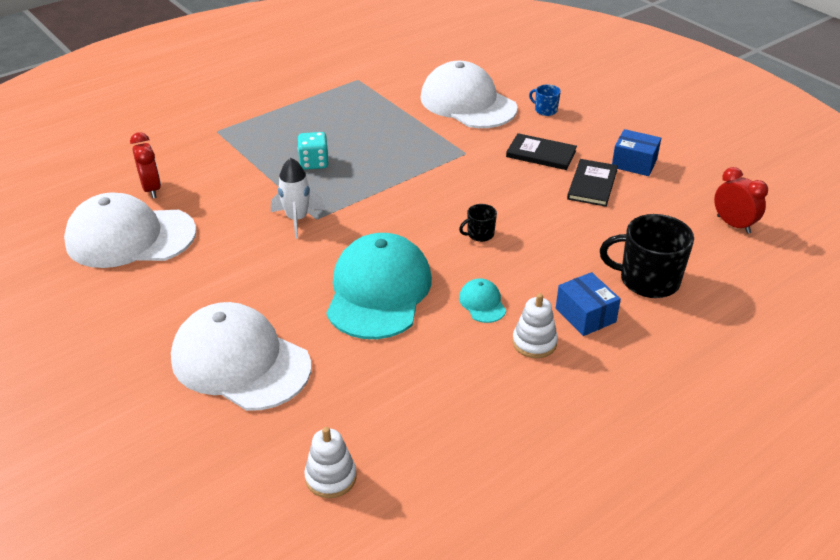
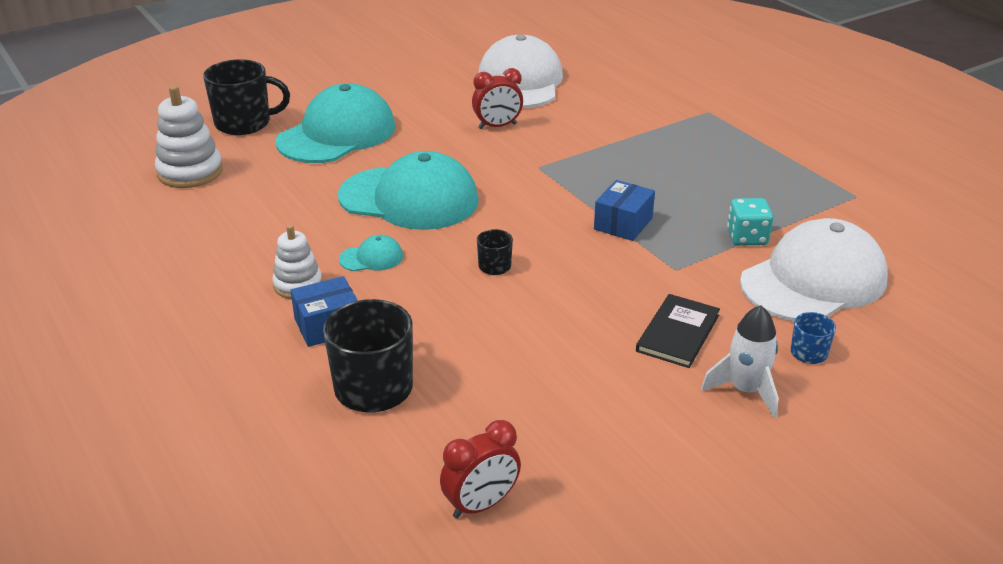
camera: 95 degrees right, 5 degrees down
red clock [130,132,161,198] -> red clock moved to [472,68,523,129]
white cap [171,302,311,411] -> turquoise cap [276,83,396,163]
white rocket [271,158,325,239] -> white rocket moved to [701,305,779,418]
turquoise dice [298,132,329,170] -> turquoise dice moved to [727,198,773,245]
white stacking toy [304,427,357,498] -> white stacking toy [155,85,223,188], size x1.55
black book [567,159,618,207] -> none
blue box [612,129,661,176] -> blue box moved to [594,180,655,241]
none -> black mug [203,59,290,135]

